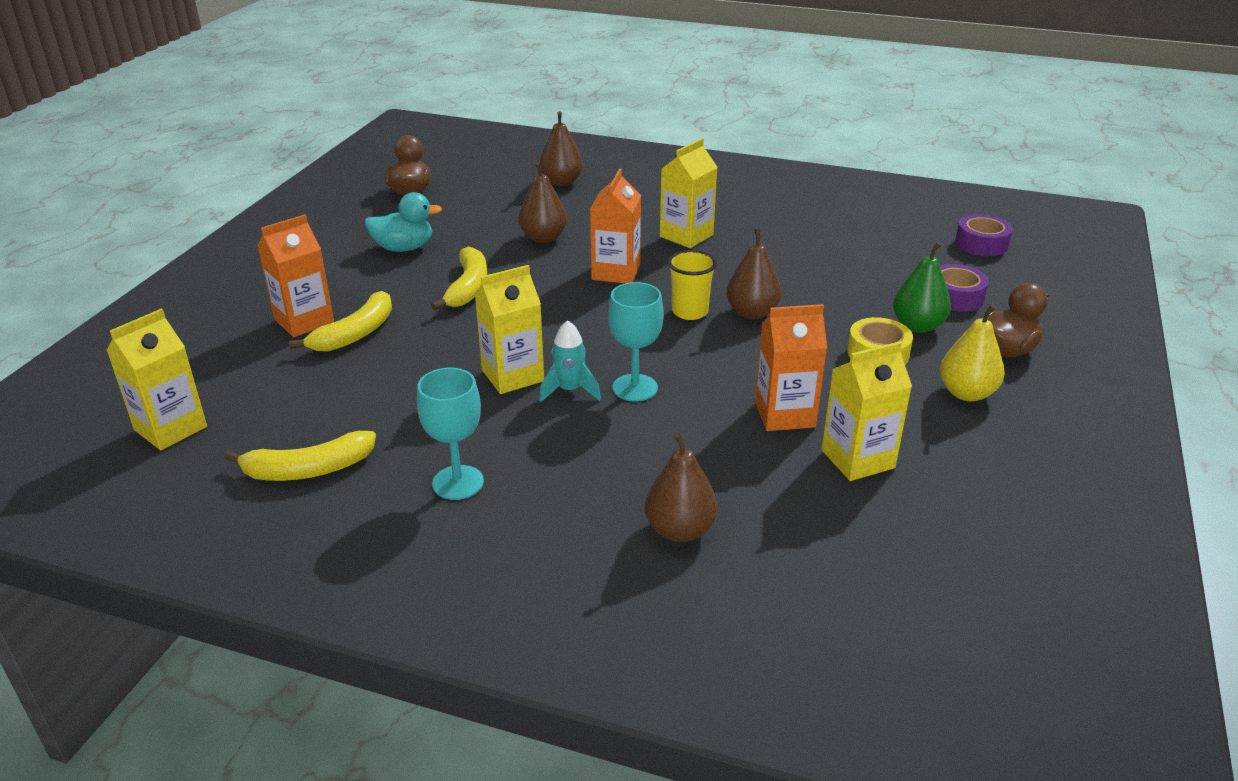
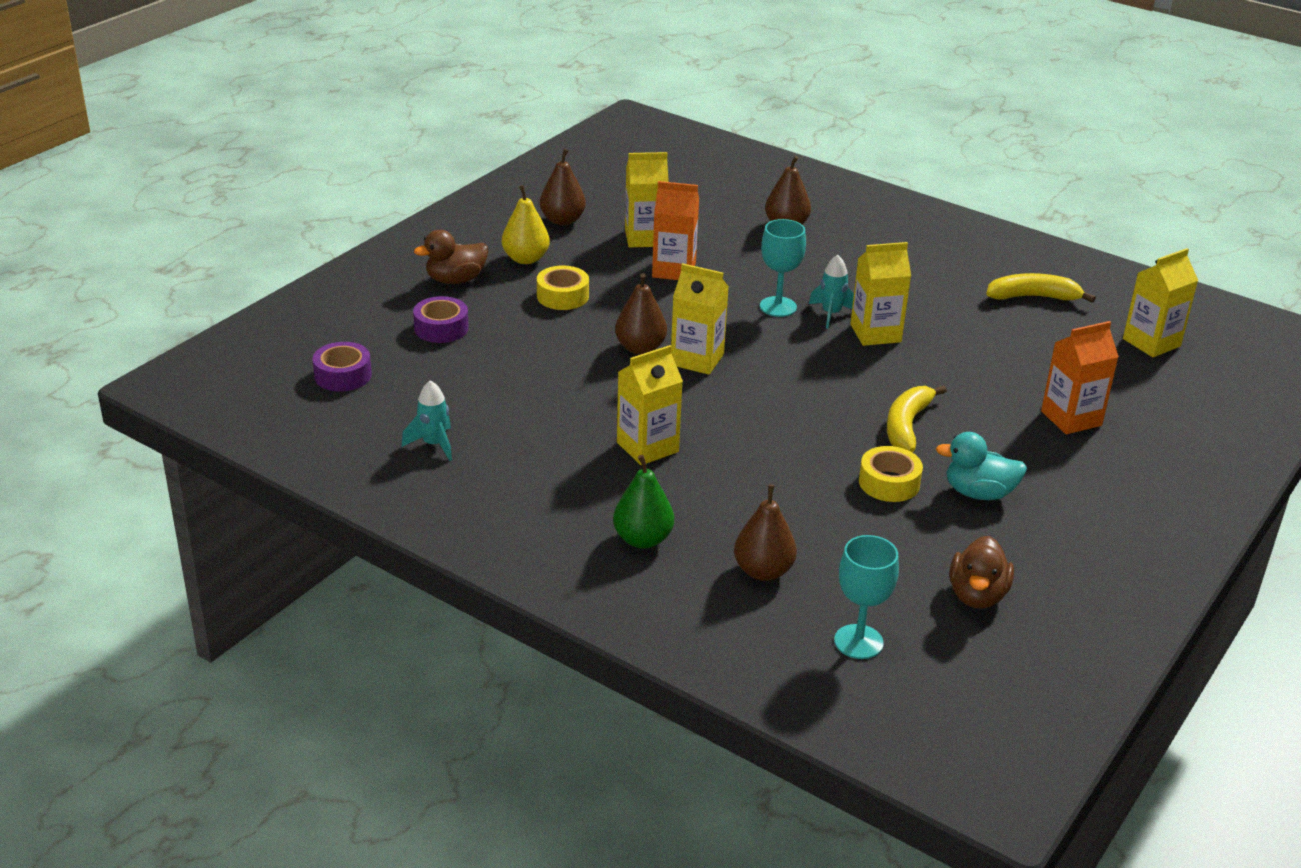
camera: 165 degrees left, 0 degrees up
yellow banana [289,291,392,352] -> none
turquoise goblet [417,368,484,500] -> turquoise goblet moved to [834,535,899,659]
brown pear [518,162,567,243] -> brown pear moved to [540,149,586,226]
orange carton [590,168,641,284] -> none
yellow cup [668,250,717,320] -> yellow carton [671,263,729,375]
green pear [893,242,951,333] -> green pear moved to [613,455,674,549]
none -> turquoise rocket [402,380,452,461]
none -> yellow tape [859,446,923,502]

